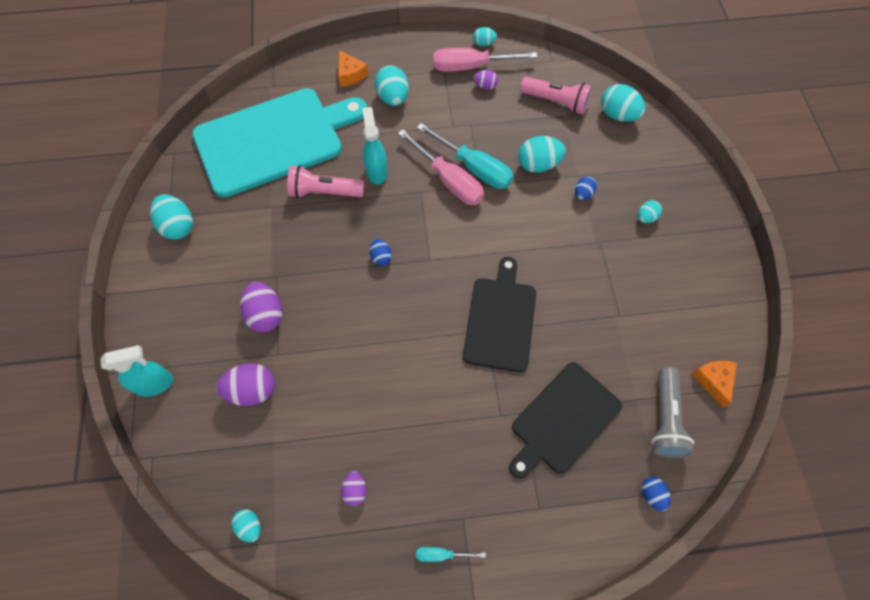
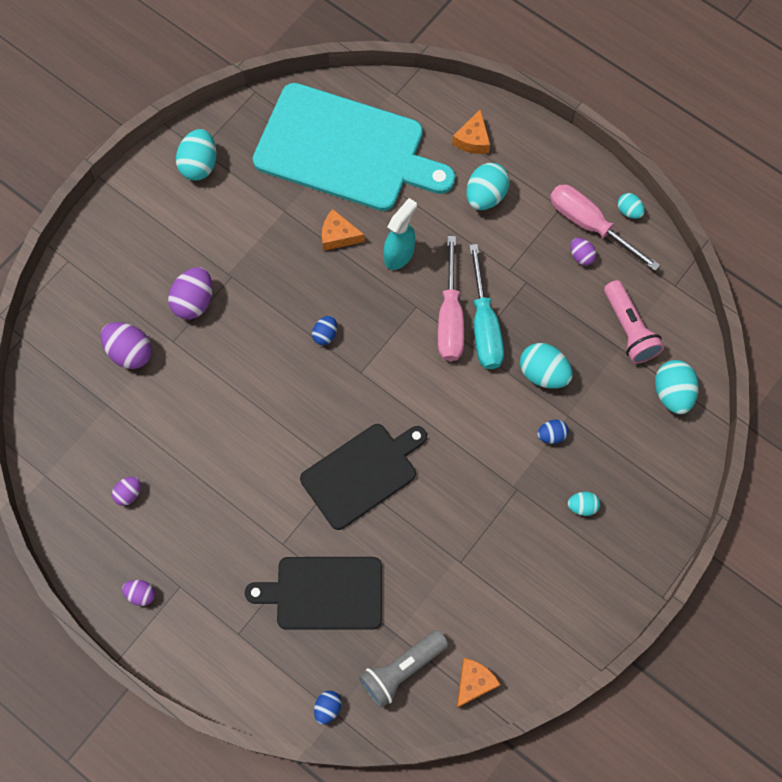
camera: 45 degrees right, 5 degrees up
turquoise spray bottle [100,345,173,397] -> none
turquoise egg [231,509,261,542] -> none
pink flashlight [287,165,364,198] -> orange cheese [322,209,365,251]
turquoise screwdriver [416,547,486,562] -> purple egg [122,580,155,606]

